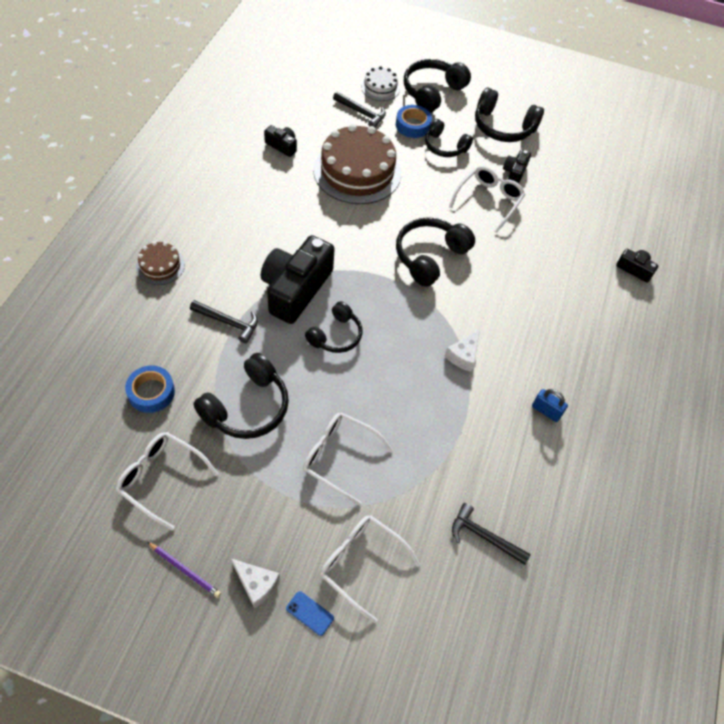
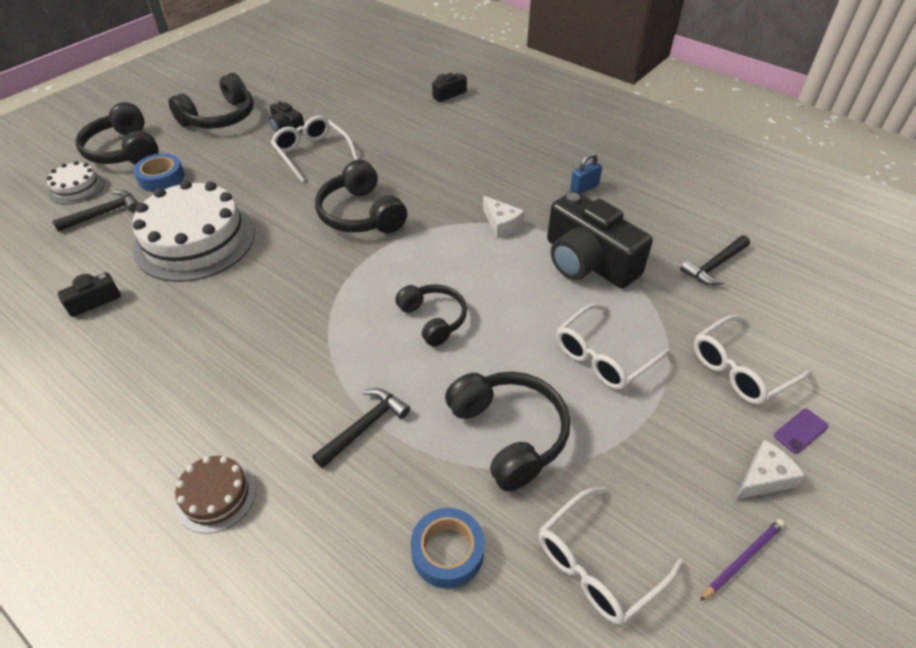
camera: 65 degrees left, 10 degrees down
black camera [261,235,334,324] -> black camera moved to [547,191,653,288]
blue phone [286,591,334,636] -> purple phone [774,409,828,454]
brown cake [313,124,401,204] -> white cake [132,180,255,282]
black headphones [425,119,473,157] -> none

